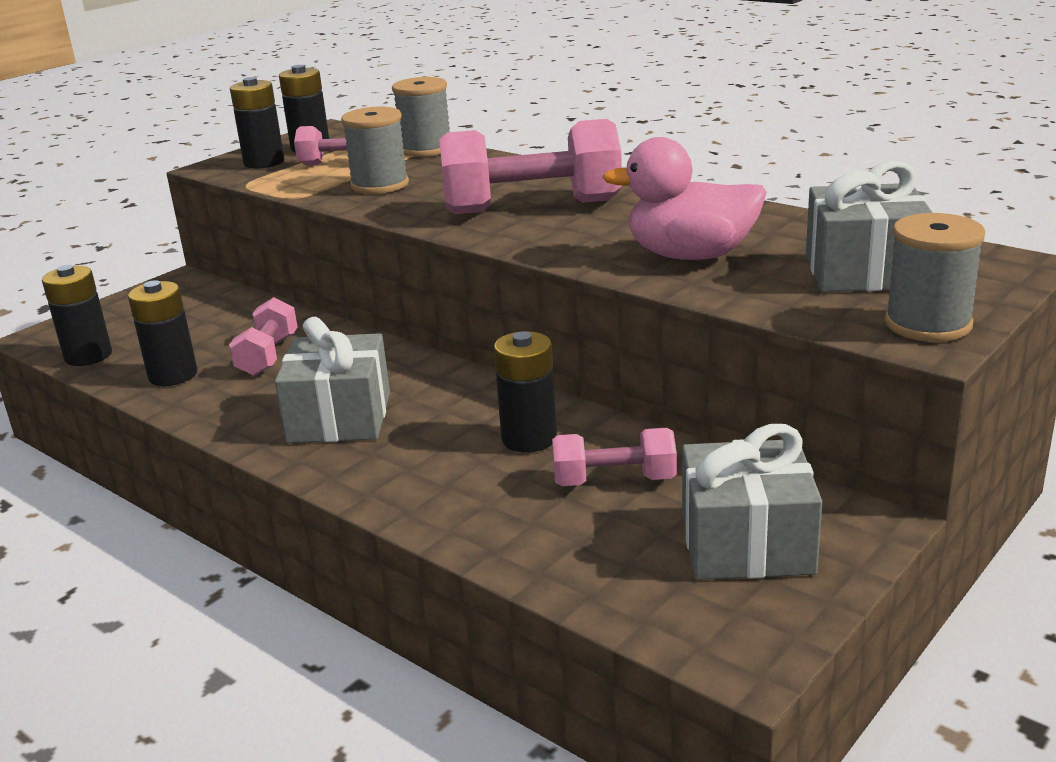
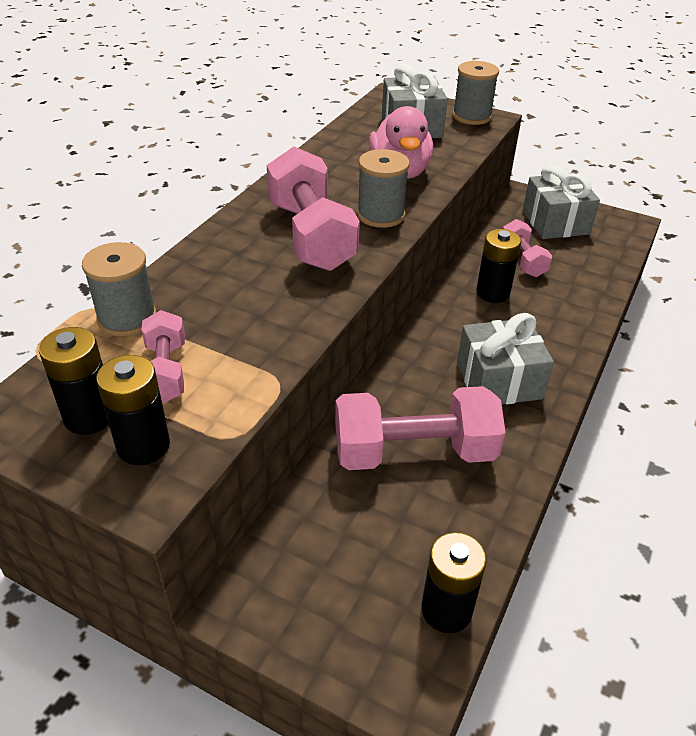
camera: 105 degrees left, 15 degrees up
black battery [128,280,197,386] -> none
pink dumbbell [229,297,297,376] -> pink dumbbell [335,386,506,470], size x1.82
grey spool [341,107,409,194] -> grey spool moved to [357,149,410,228]

